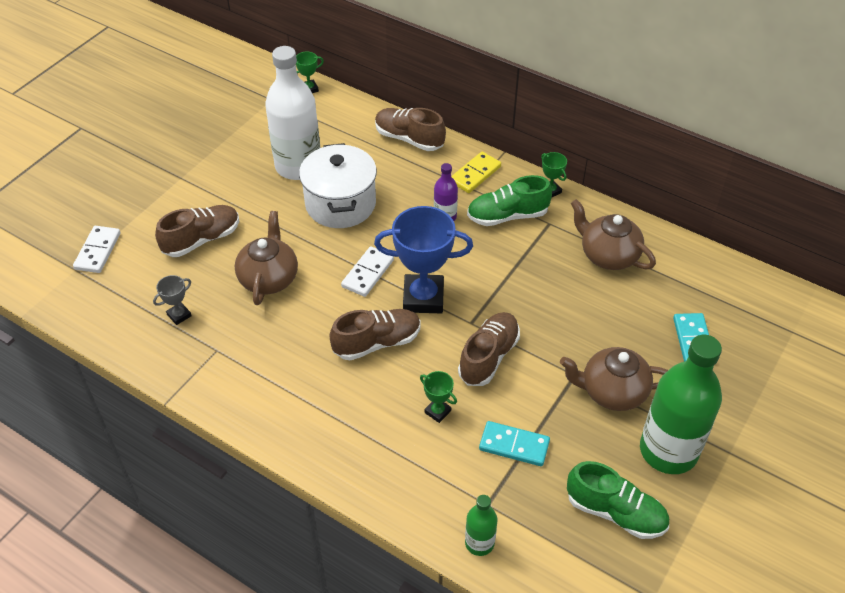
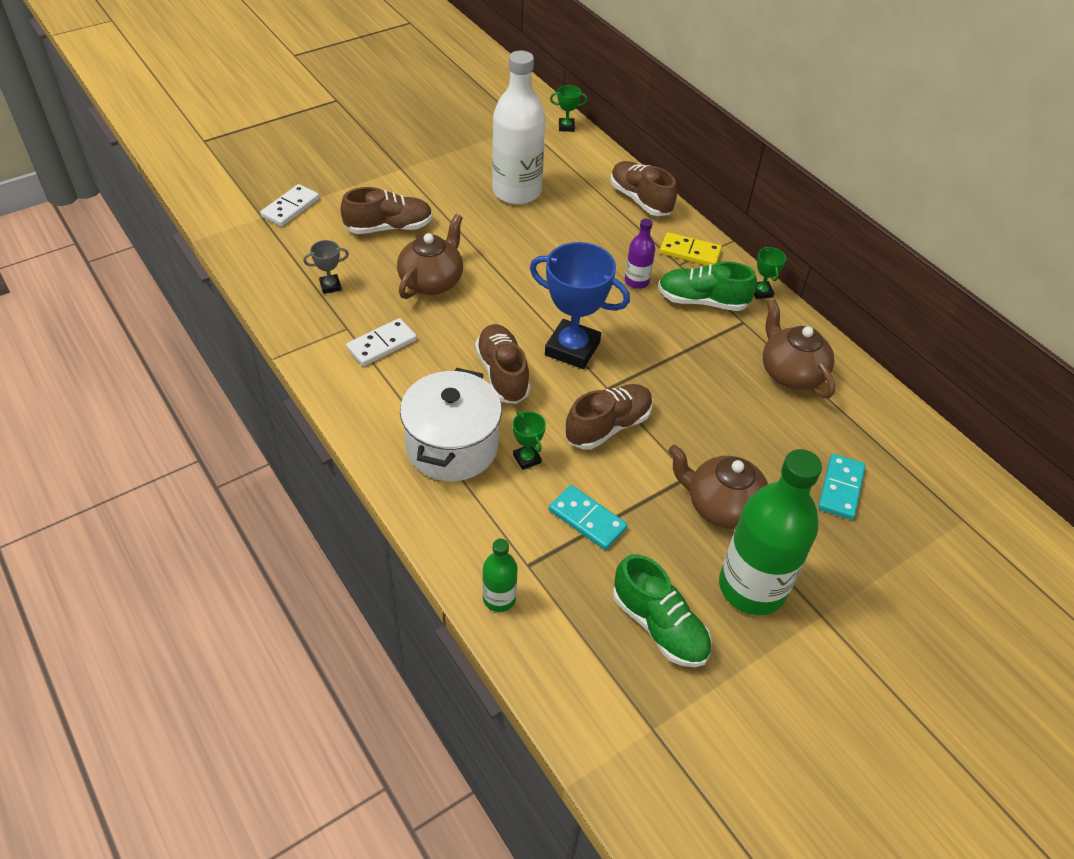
camera: 20 degrees right, 0 degrees up
white pot [299,143,377,228] -> white pot moved to [400,368,502,481]
brown shoe [329,309,420,360] -> brown shoe turned 105 degrees counterclockwise [475,324,530,404]
white domino [341,246,394,297] -> white domino moved to [346,318,417,366]
yellow domino [451,152,501,193] -> yellow domino turned 45 degrees clockwise [660,232,722,266]

